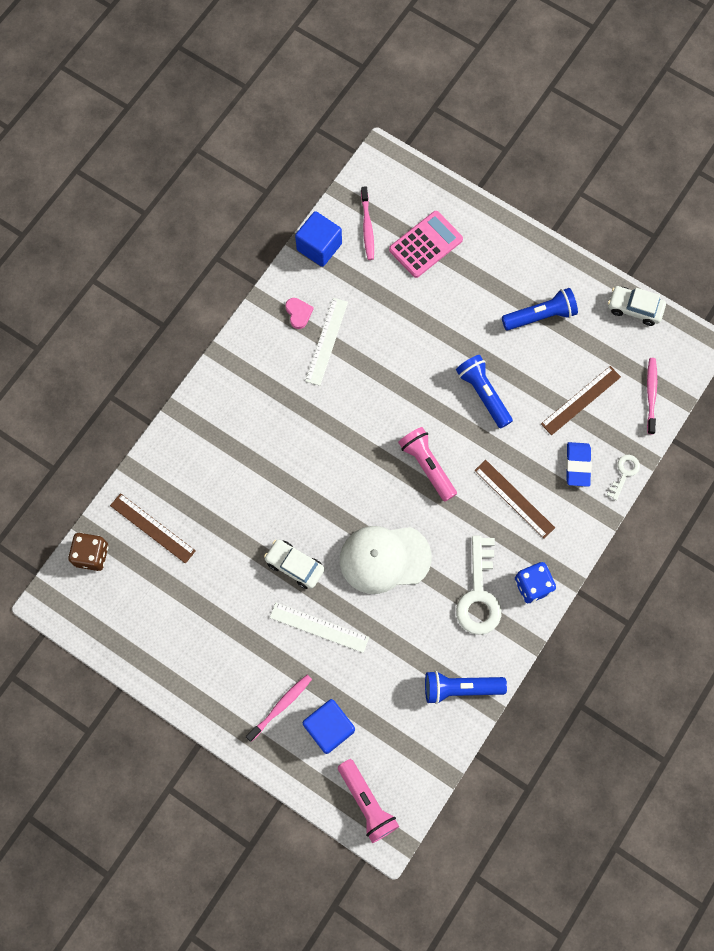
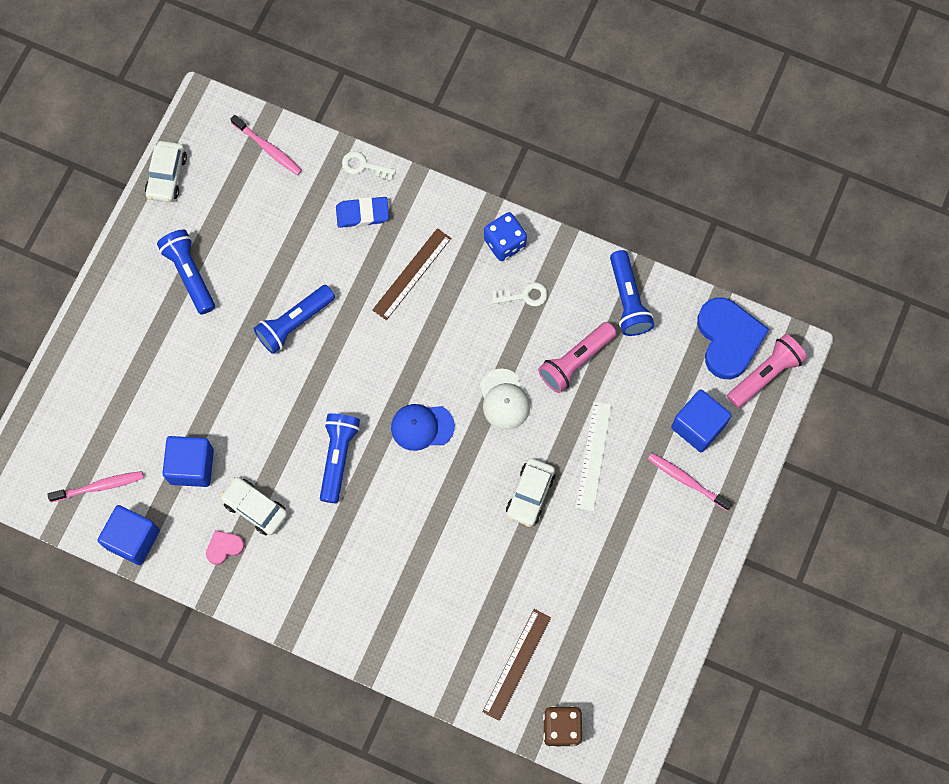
camera: 100 degrees left, 0 degrees up
white ruler [305,298,348,386] -> white car [220,477,288,535]
white cap [340,526,432,594] -> white cap [480,369,530,430], size x0.62
pink calculator [389,211,463,278] -> none
pink flashlight [398,427,457,502] -> pink flashlight moved to [538,322,617,393]
white key [456,536,501,635] -> white key [492,282,548,306], size x0.52
brown ruler [541,366,621,435] -> none
pink toothbrush [647,358,657,434] -> pink toothbrush turned 135 degrees counterclockwise [230,115,302,175]
none -> blue cube [162,436,214,487]
none -> blue flashlight [320,413,360,503]
none -> blue cap [391,404,455,451]
none -> blue heart [697,297,769,379]

